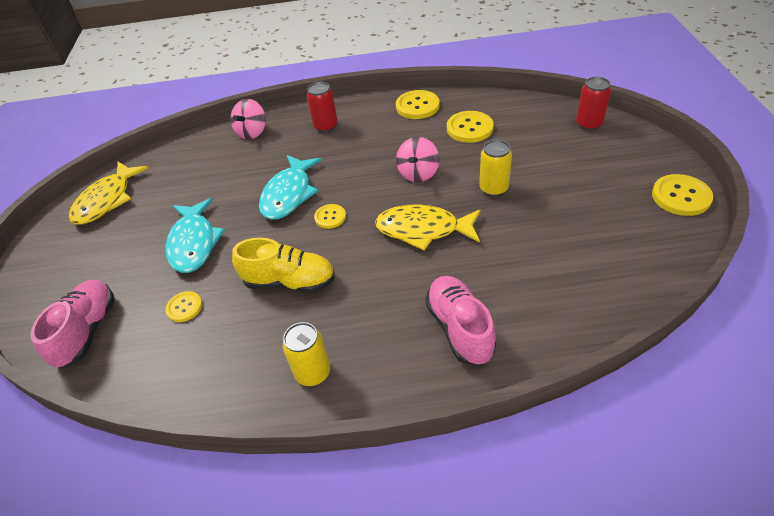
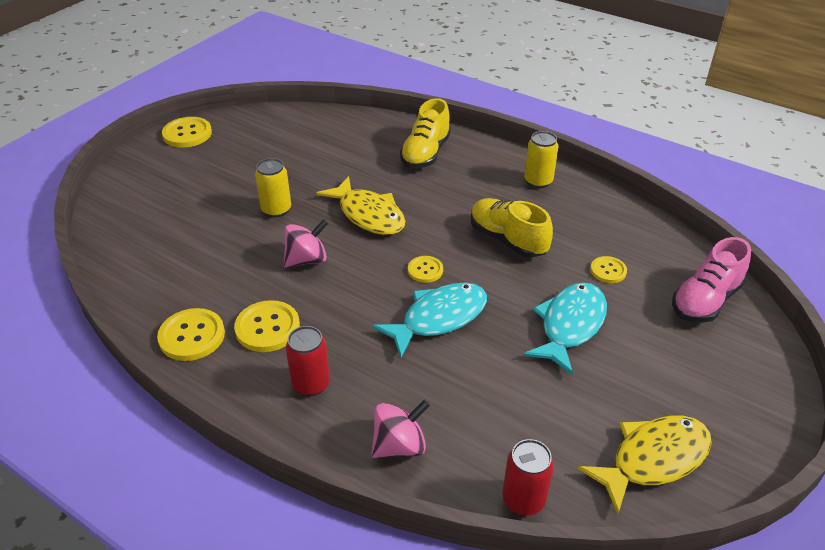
camera: 145 degrees left, 5 degrees down
pink shoe [425,276,496,365] -> yellow shoe [400,98,451,168]
yellow button [447,111,493,143] -> yellow button moved to [234,300,300,352]
red can [576,77,611,131] -> red can moved to [502,439,554,516]

